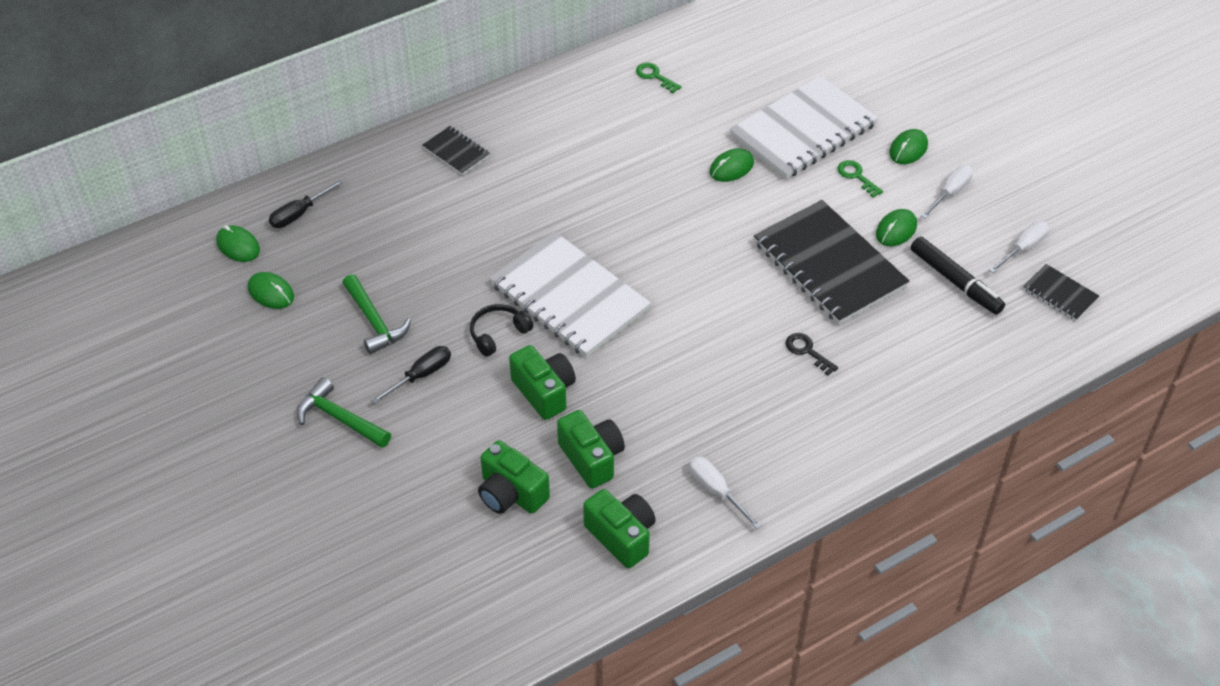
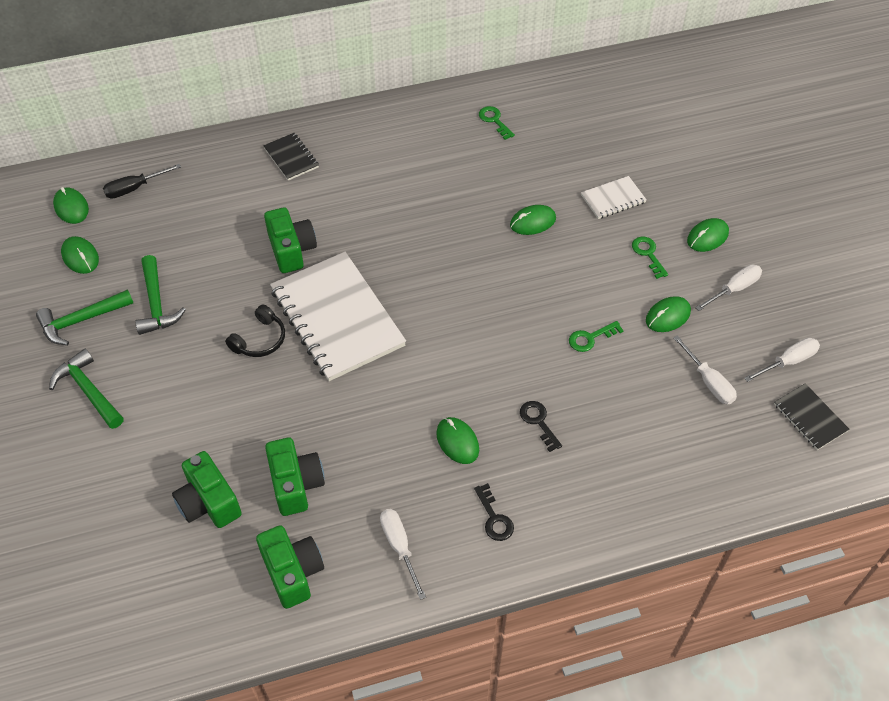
camera: 15 degrees right, 5 degrees up
black screwdriver [371,346,451,404] -> none
black headphones [470,304,533,357] -> black headphones turned 150 degrees clockwise [225,304,285,357]
green camera [509,345,576,420] -> green camera moved to [264,207,317,273]
white notebook [730,75,878,179] -> white notebook [581,176,647,219], size x0.46
black notebook [754,200,909,324] -> green key [569,321,624,352]
black marker [911,237,1005,315] -> white screwdriver [673,335,737,404]
none -> green hammer [36,289,133,345]
none -> green mouse [436,417,479,464]
none -> black key [474,483,514,541]

